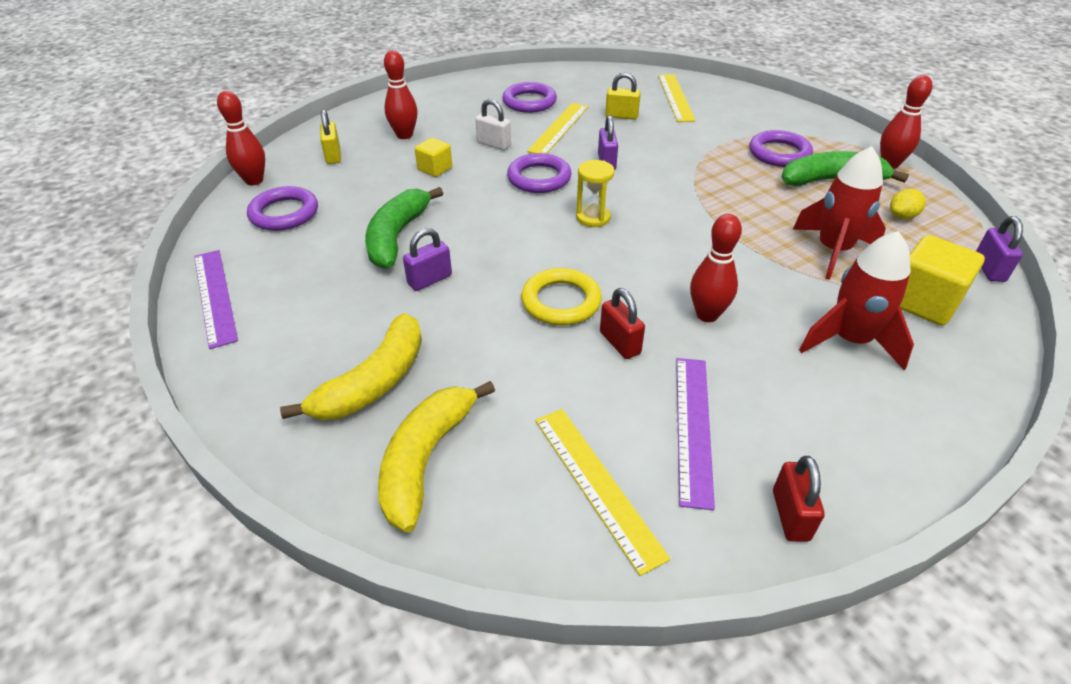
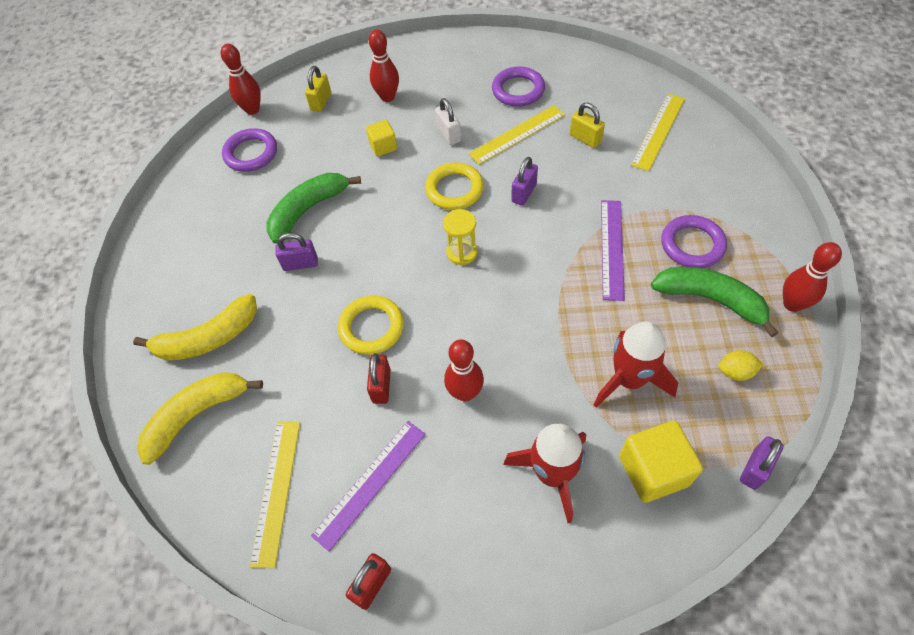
camera: 35 degrees right, 15 degrees up
purple ruler [194,250,238,349] -> purple ruler moved to [601,200,625,301]
purple ring [507,153,572,193] -> yellow ring [425,163,484,210]

